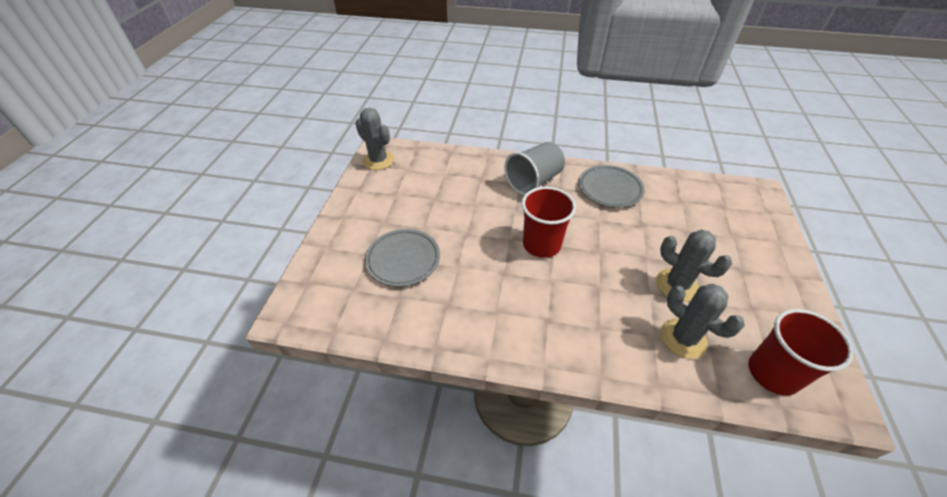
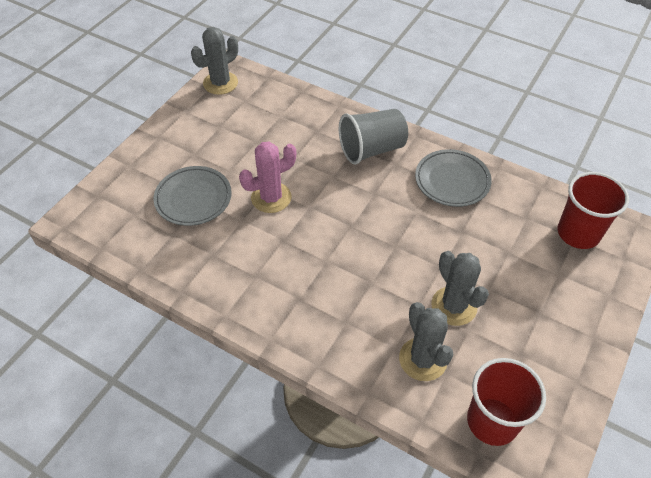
camera: 20 degrees right, 5 degrees up
grey cactus [355,108,394,170] -> grey cactus turned 75 degrees clockwise [191,27,238,95]
red cup [522,186,576,258] -> red cup moved to [557,172,629,249]
none -> pink cactus [239,142,296,213]

